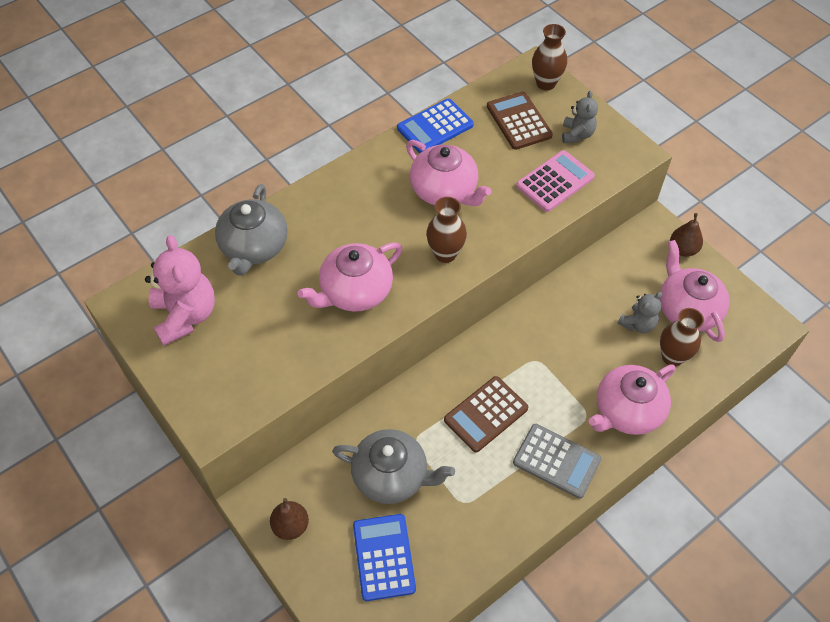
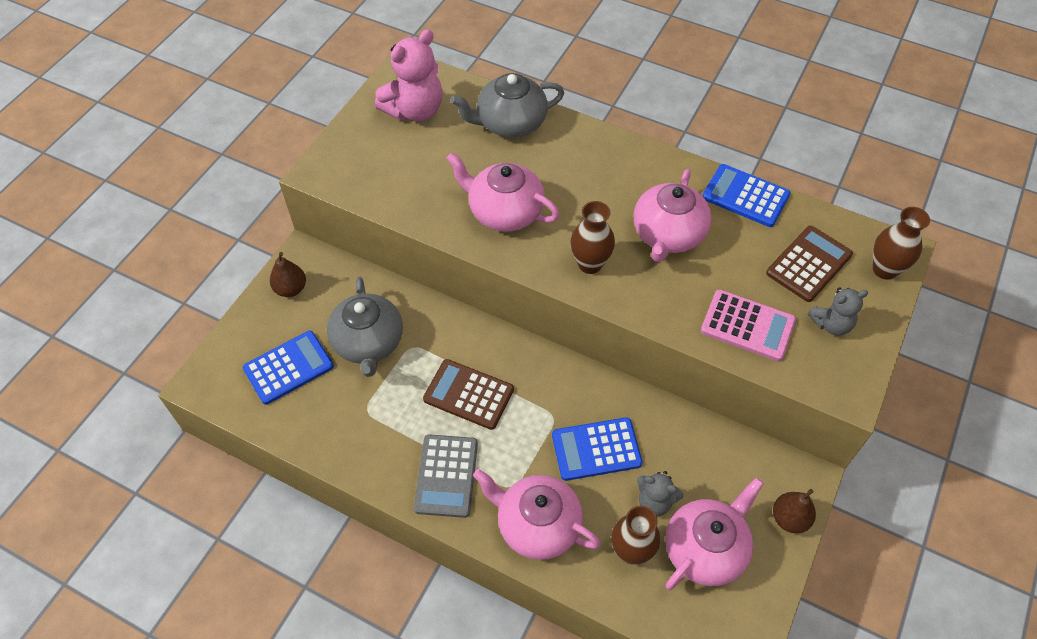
camera: 65 degrees right, 0 degrees up
none -> blue calculator [552,417,643,481]

